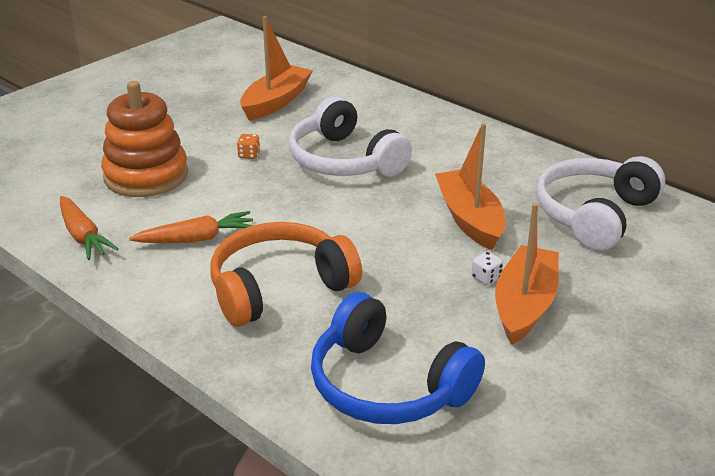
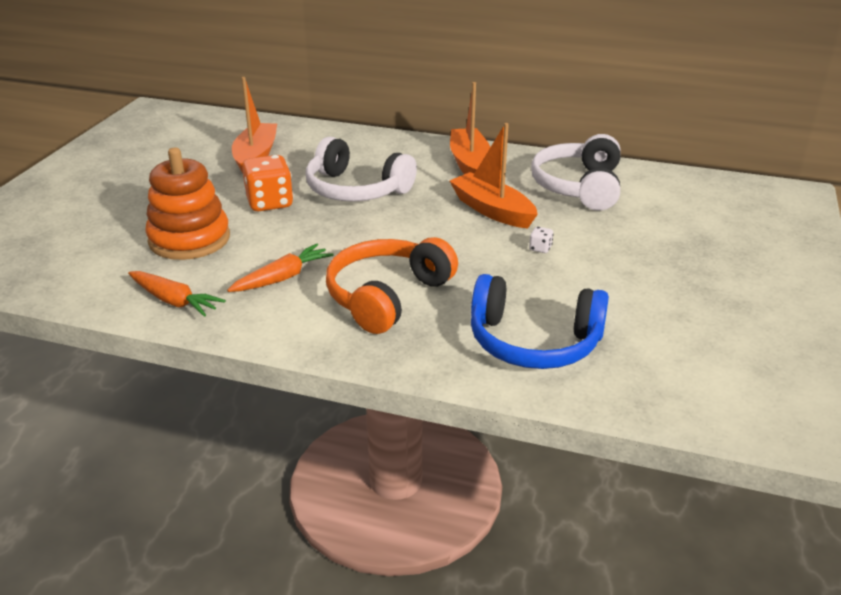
camera: 25 degrees left, 0 degrees up
orange dice [237,134,260,159] -> orange dice [242,155,294,211], size x2.35
orange boat [495,203,559,345] -> orange boat moved to [450,82,490,174]

